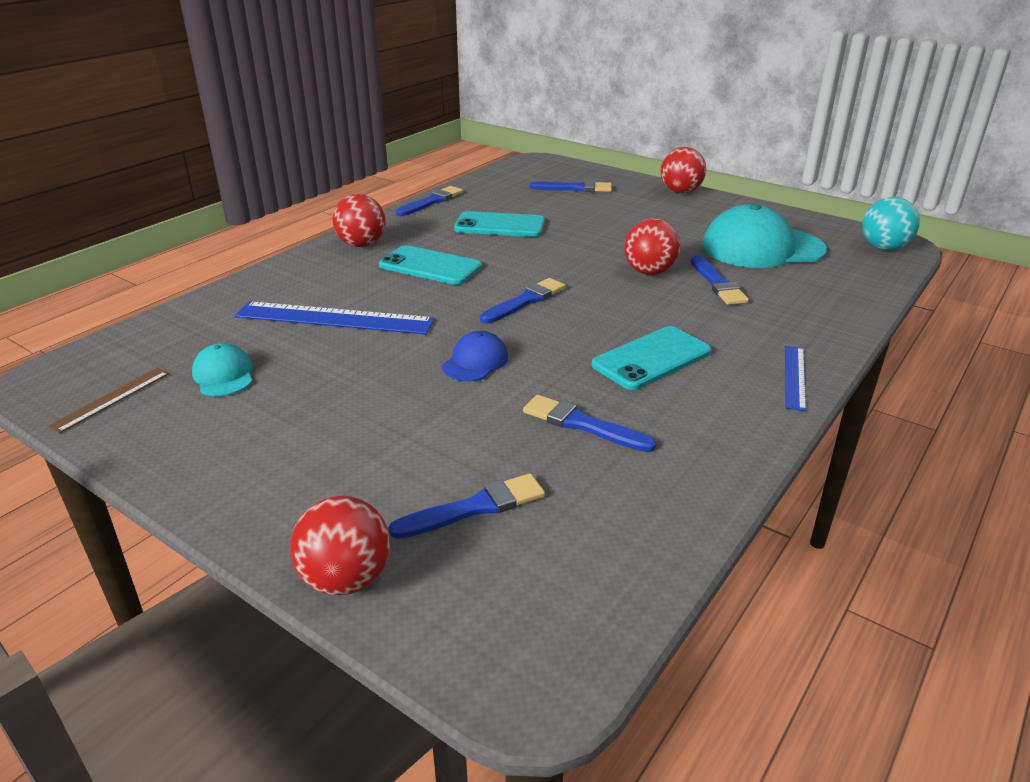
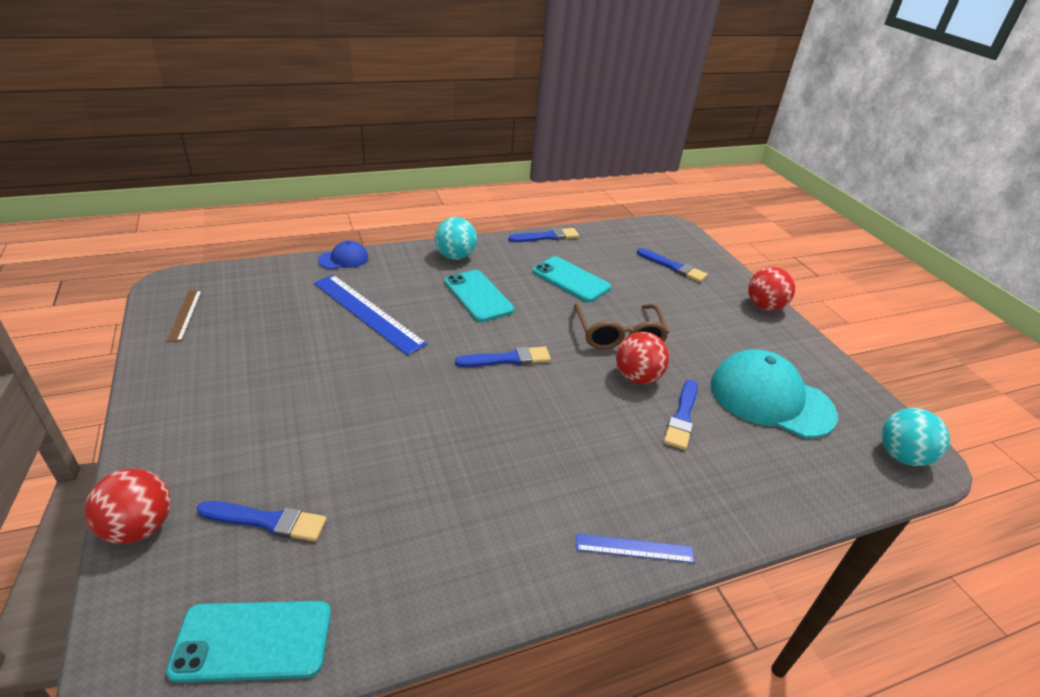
camera: 30 degrees right, 5 degrees up
brown ruler [47,368,169,433] -> brown ruler turned 75 degrees counterclockwise [166,290,202,342]
turquoise cap [192,343,252,396] -> none
red ball [332,194,385,247] -> turquoise ball [435,217,477,260]
blue cap [442,331,508,381] -> blue cap moved to [318,241,368,269]
blue brush [523,395,656,452] -> none
turquoise phone [592,326,711,390] -> turquoise phone moved to [166,601,331,683]
blue ruler [785,346,806,411] -> blue ruler turned 45 degrees clockwise [576,534,695,563]
none -> brown glasses [574,303,669,350]

